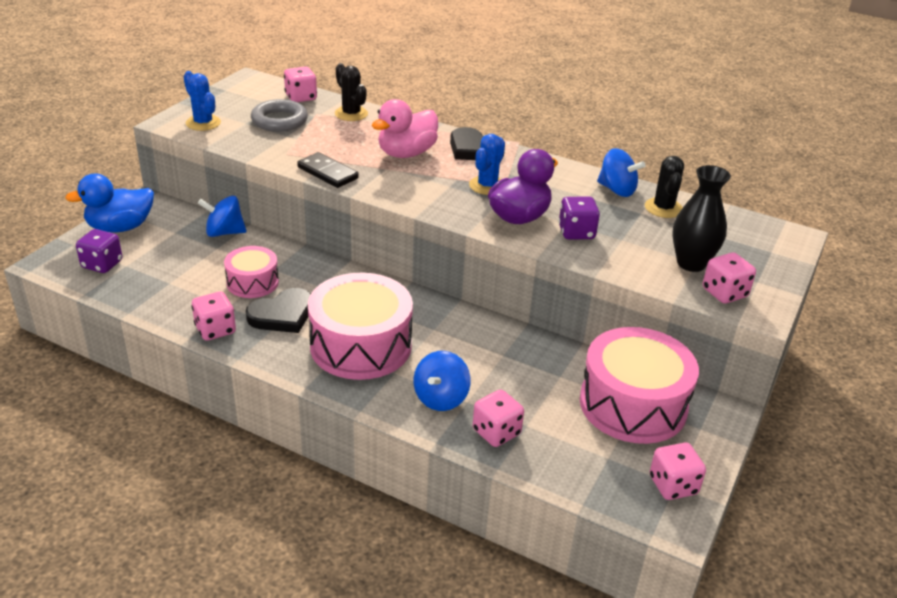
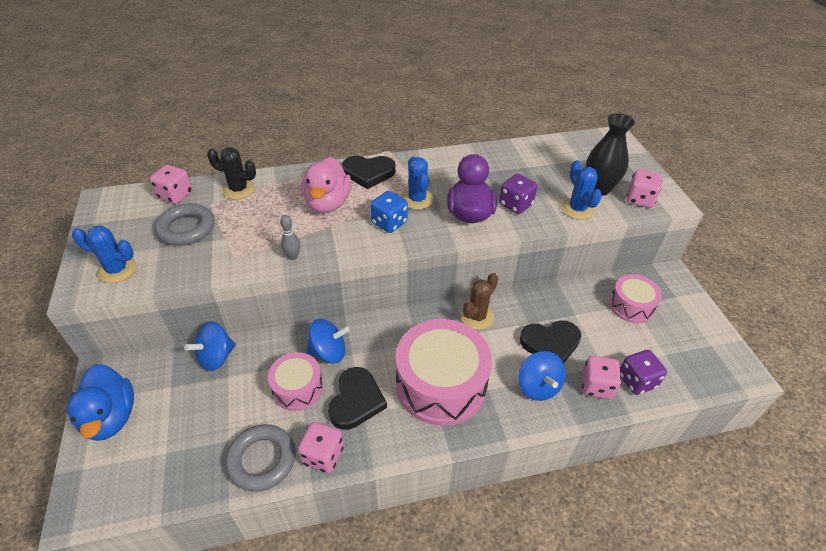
camera: 40 degrees left, 10 degrees up
blue duck [65,174,154,232] -> blue duck turned 45 degrees counterclockwise [67,364,134,441]
purple dice [76,229,122,273] -> purple dice moved to [620,350,667,395]
black domino [297,152,359,188] -> grey bowling pin [280,215,300,260]
pink drum [580,327,699,444] -> pink drum [609,274,662,323], size x0.55
blue spinning top [597,148,645,197] -> blue spinning top moved to [306,319,349,364]
black cactus [645,156,684,218] -> none
pink dice [650,443,706,500] -> none
none -> grey ring [225,424,296,492]
none -> blue dice [370,191,408,233]
none -> brown cactus [461,273,498,330]
none -> black heart [520,320,581,363]
none -> blue cactus [561,160,602,220]

